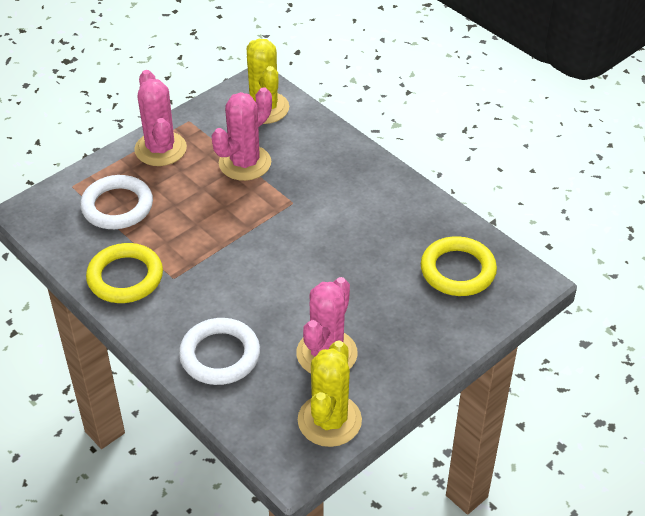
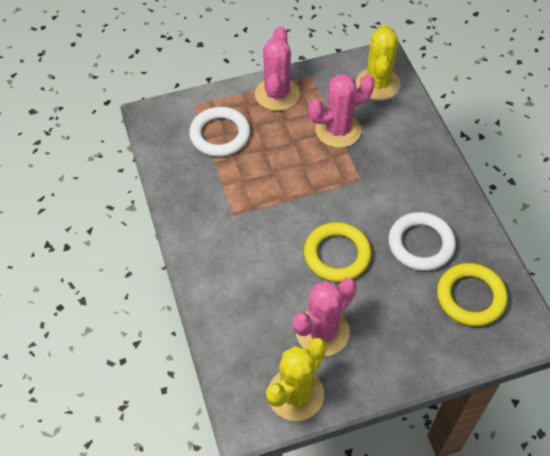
camera: 25 degrees right, 10 degrees up
yellow ring [86,243,163,303] -> yellow ring moved to [304,222,371,282]
white ring [179,318,260,385] -> white ring moved to [388,212,456,271]

